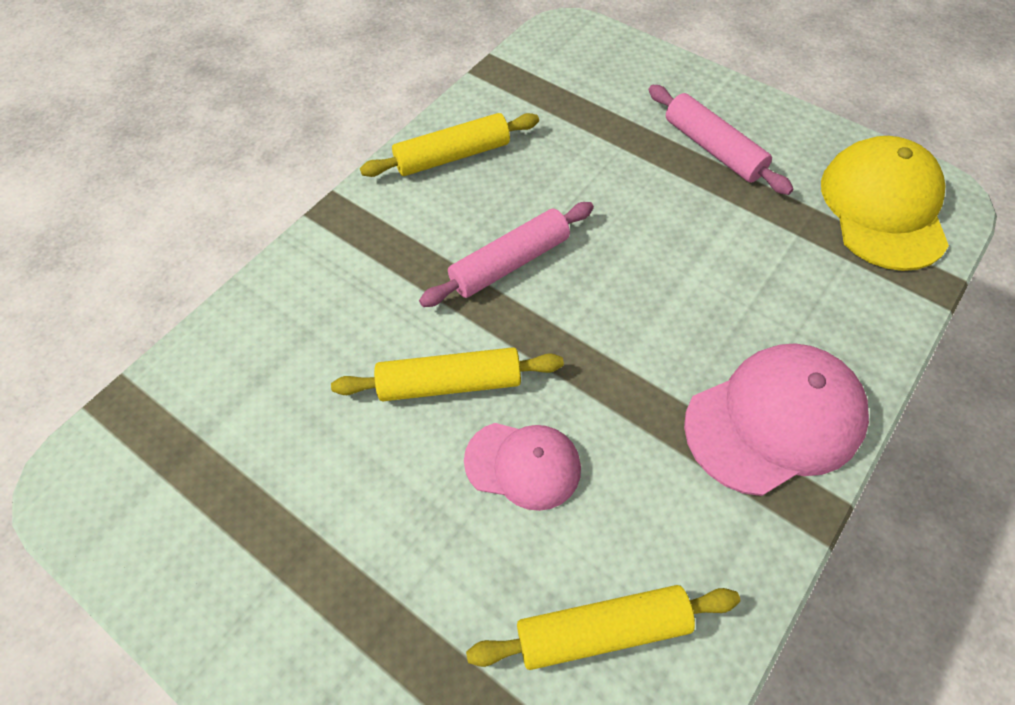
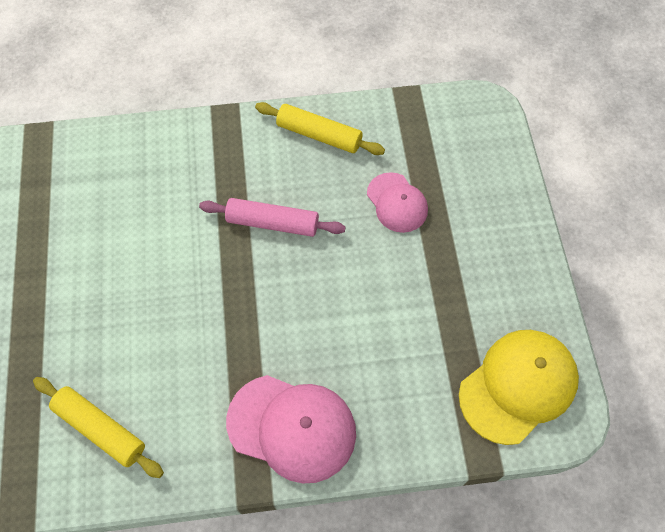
camera: 45 degrees right, 5 degrees up
yellow rolling pin [331,347,564,401] -> none
pink cap [464,423,581,511] -> pink cap moved to [367,172,428,233]
pink rolling pin [649,85,793,195] -> none

